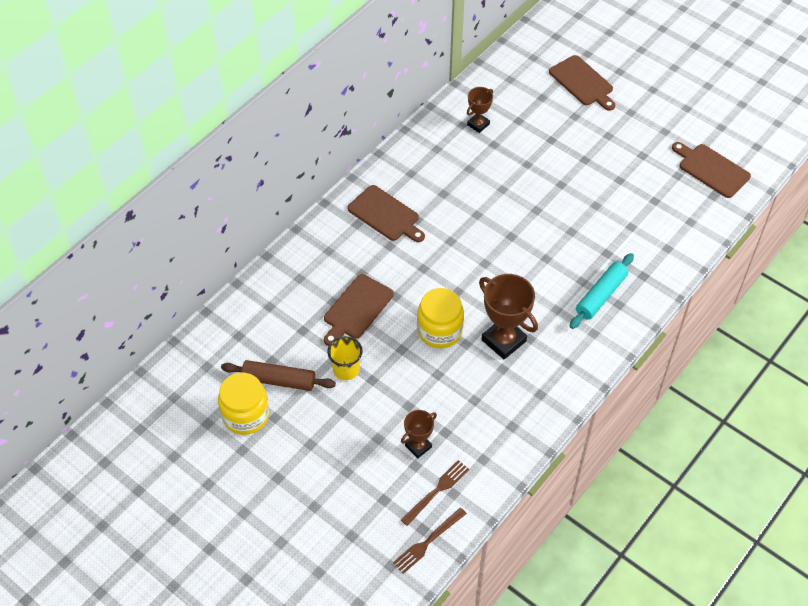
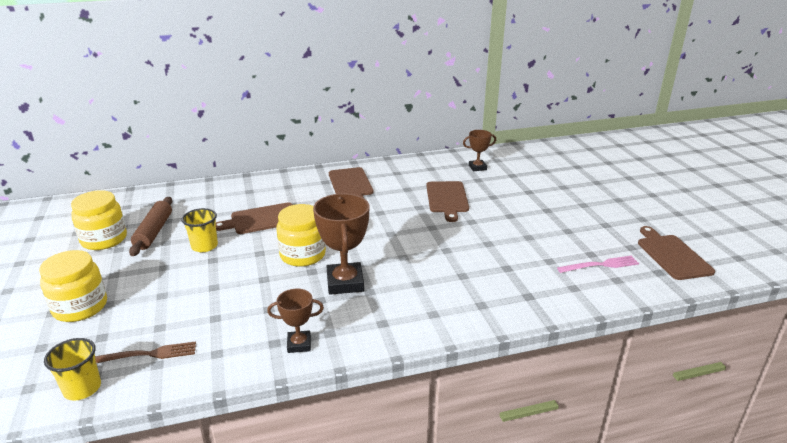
camera: 35 degrees right, 25 degrees down
brown rolling pin [221,360,336,391] -> brown rolling pin turned 45 degrees clockwise [129,197,172,256]
brown fork [393,508,467,574] -> yellow cup [44,338,101,401]
brown trophy [401,410,437,458] -> brown trophy moved to [267,289,324,353]
brown cutting board [549,55,615,111] -> brown cutting board moved to [426,181,469,222]
turquoise rolling pin [570,253,634,329] -> none
none -> yellow jar [39,250,107,322]
none -> pink fork [557,256,639,273]

